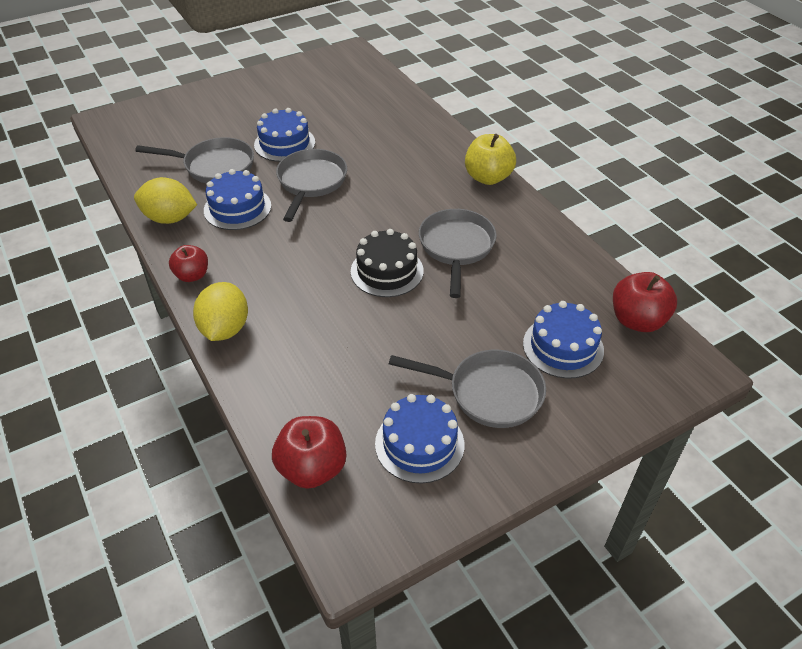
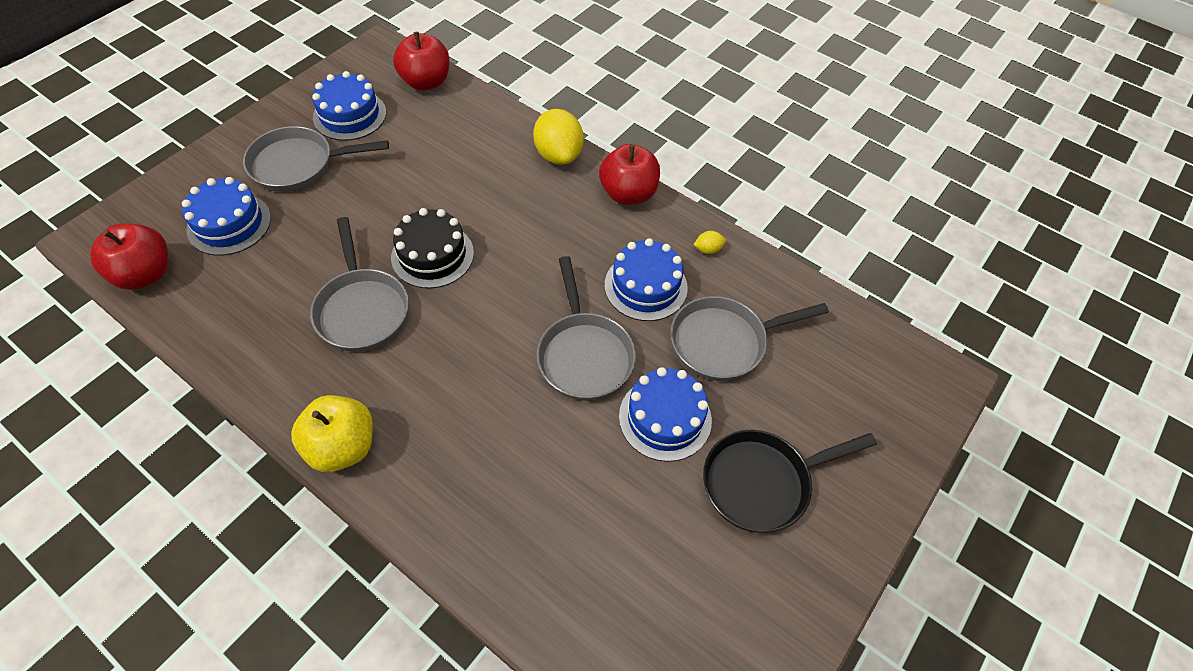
camera: 155 degrees right, 10 degrees up
yellow lemon [134,177,197,224] -> yellow lemon [693,231,726,254], size x0.43
red apple [169,245,208,282] -> red apple [599,144,660,205], size x1.52
none -> black pan [703,430,877,533]

